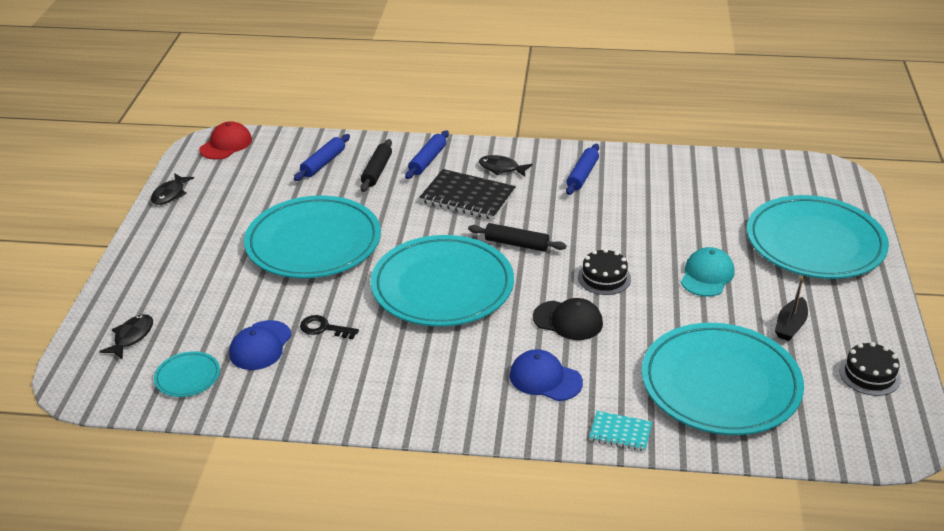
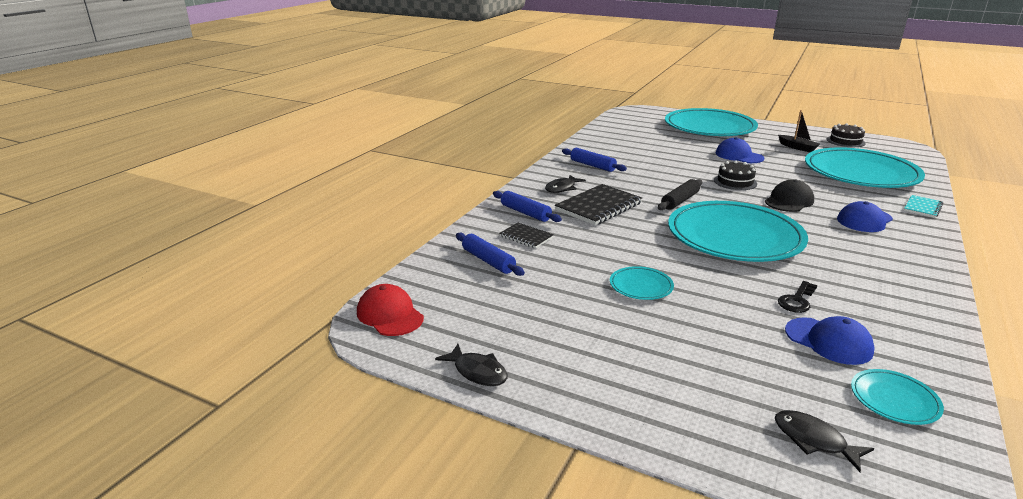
camera: 70 degrees left, 10 degrees down
turquoise plate [244,195,381,278] -> turquoise plate [610,266,674,300], size x0.42
black rolling pin [360,139,392,192] -> black notebook [499,223,554,248]
turquoise cap [681,247,735,297] -> blue cap [716,137,764,163]

